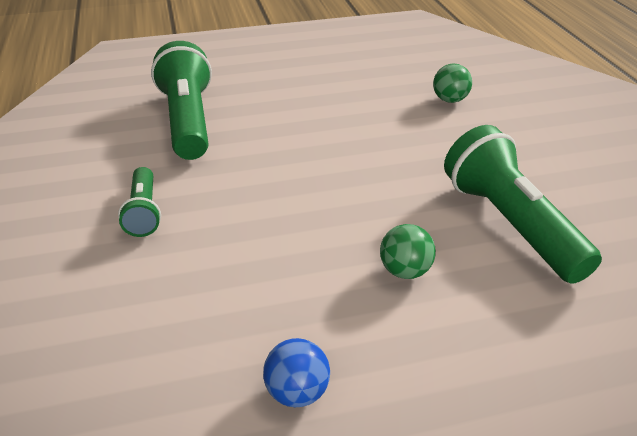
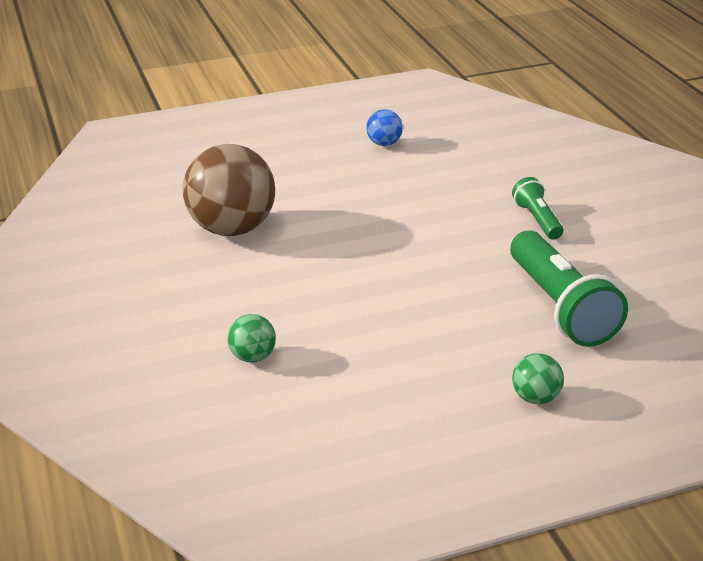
camera: 175 degrees right, 5 degrees down
green ball [380,224,436,279] -> green ball moved to [512,353,564,404]
green flashlight [444,125,602,284] -> brown ball [183,144,275,236]

